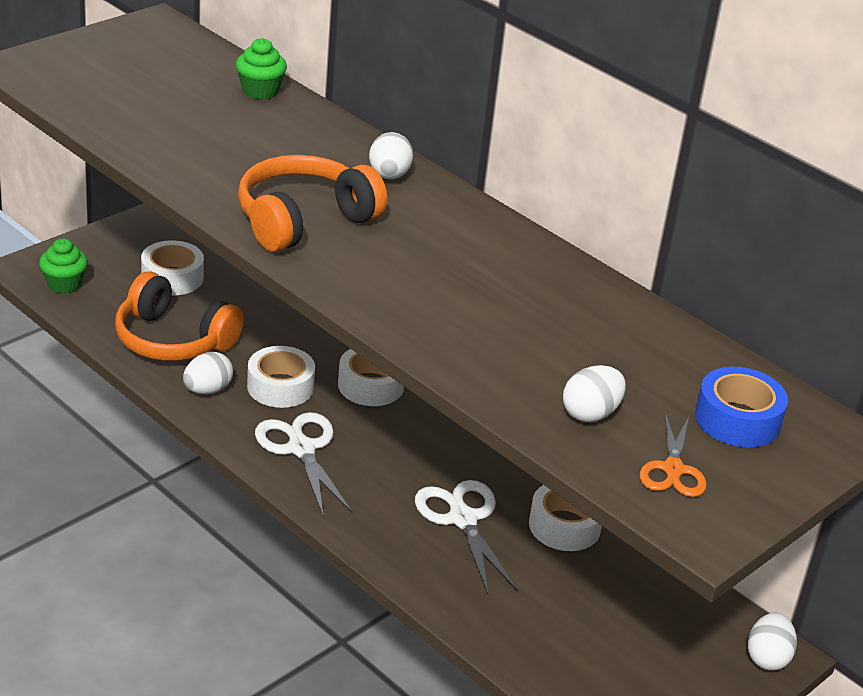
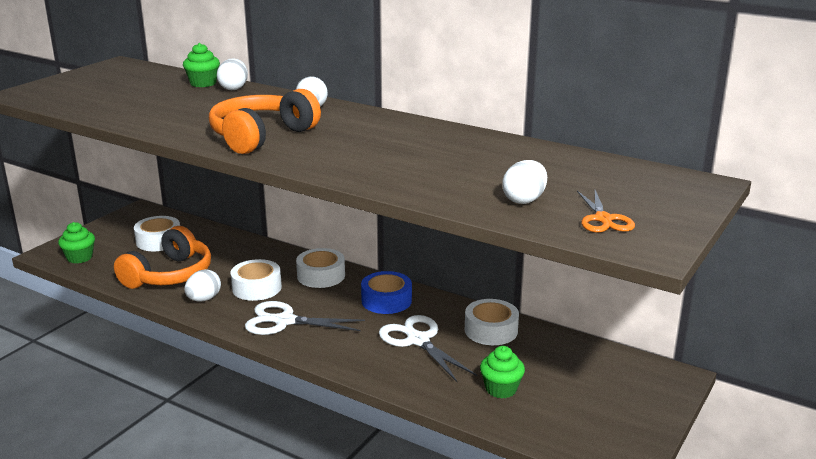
camera: 10 degrees left, 10 degrees down
orange headphones [115,271,244,361] -> orange headphones turned 75 degrees counterclockwise [114,226,211,289]
white scissors [255,412,352,515] -> white scissors turned 45 degrees counterclockwise [245,301,365,335]
blue tape [695,367,788,447] -> blue tape moved to [361,271,412,314]
white egg [748,613,797,671] -> white egg moved to [217,58,248,90]
none -> green cupcake [480,346,525,398]

